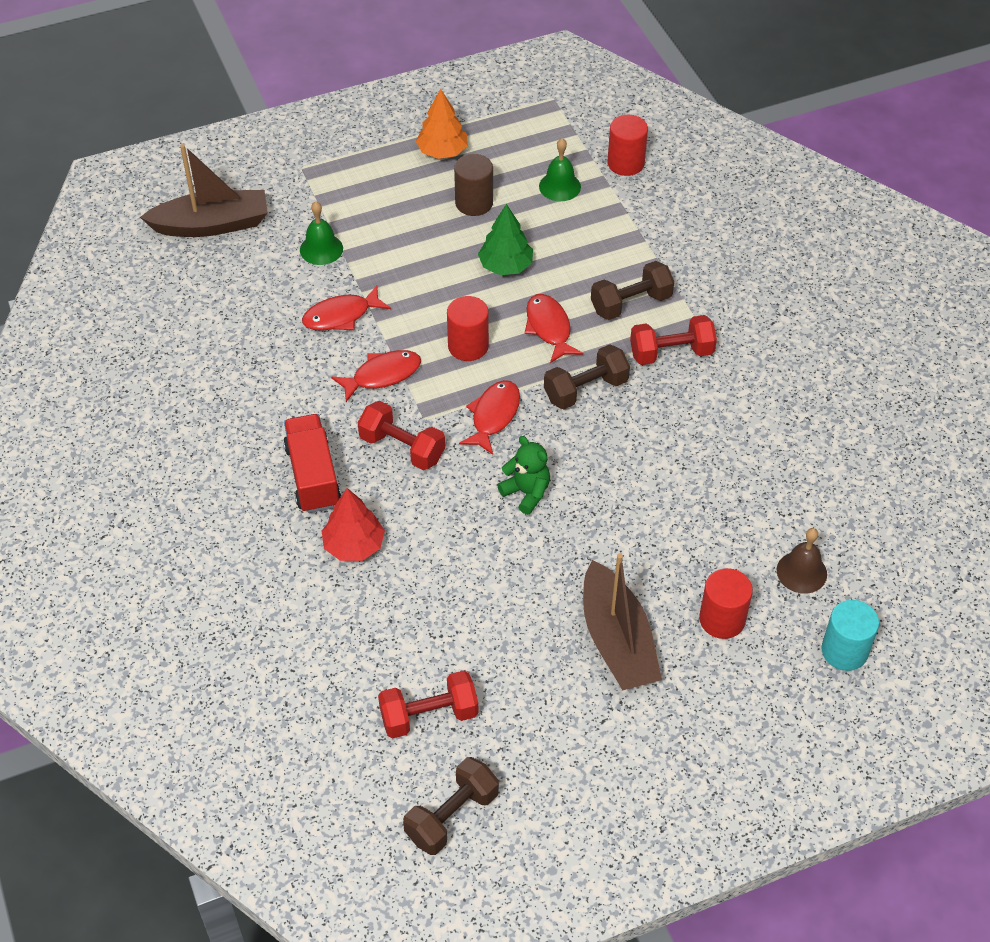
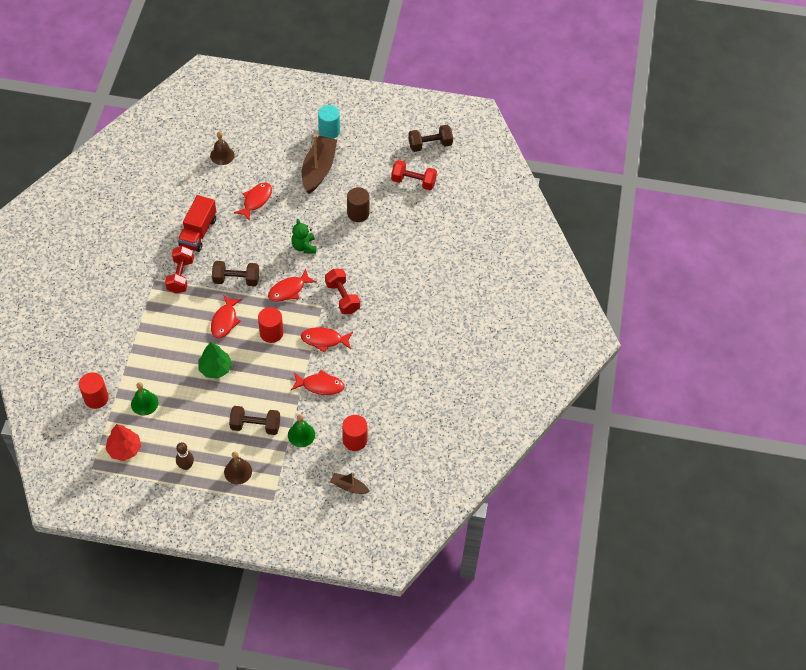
camera: 150 degrees left, 5 degrees up
brown boat [140,144,268,237] -> brown boat [330,473,370,494], size x0.50
red truck [283,414,341,513] -> red truck moved to [178,195,216,252]
red tree [322,488,385,561] -> red tree moved to [106,424,141,461]
orange tree [416,88,468,159] -> brown bowling pin [176,442,194,470]
brown cylinder [454,154,493,216] -> brown cylinder moved to [347,187,370,222]
brown dumbbell [591,261,674,320] -> brown dumbbell moved to [229,406,280,435]
red dumbbell [630,315,717,365] -> red dumbbell turned 75 degrees clockwise [165,246,194,294]
red cylinder [699,568,753,639] -> red cylinder moved to [342,415,368,451]
turquoise cylinder [822,600,879,671] -> turquoise cylinder moved to [318,105,340,139]
none -> brown bell [224,452,252,484]
none -> red fish [234,183,272,221]

